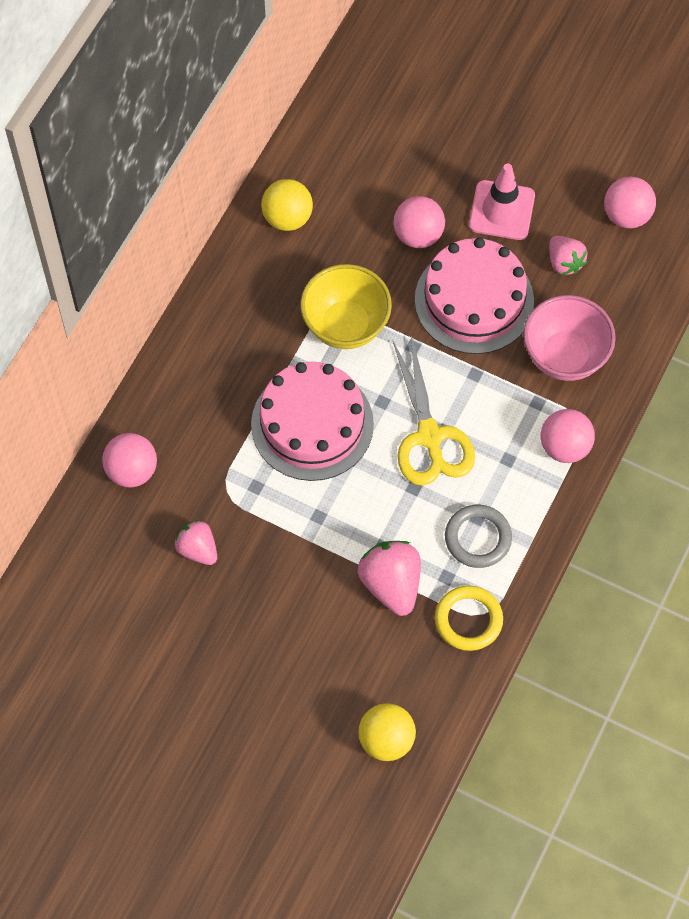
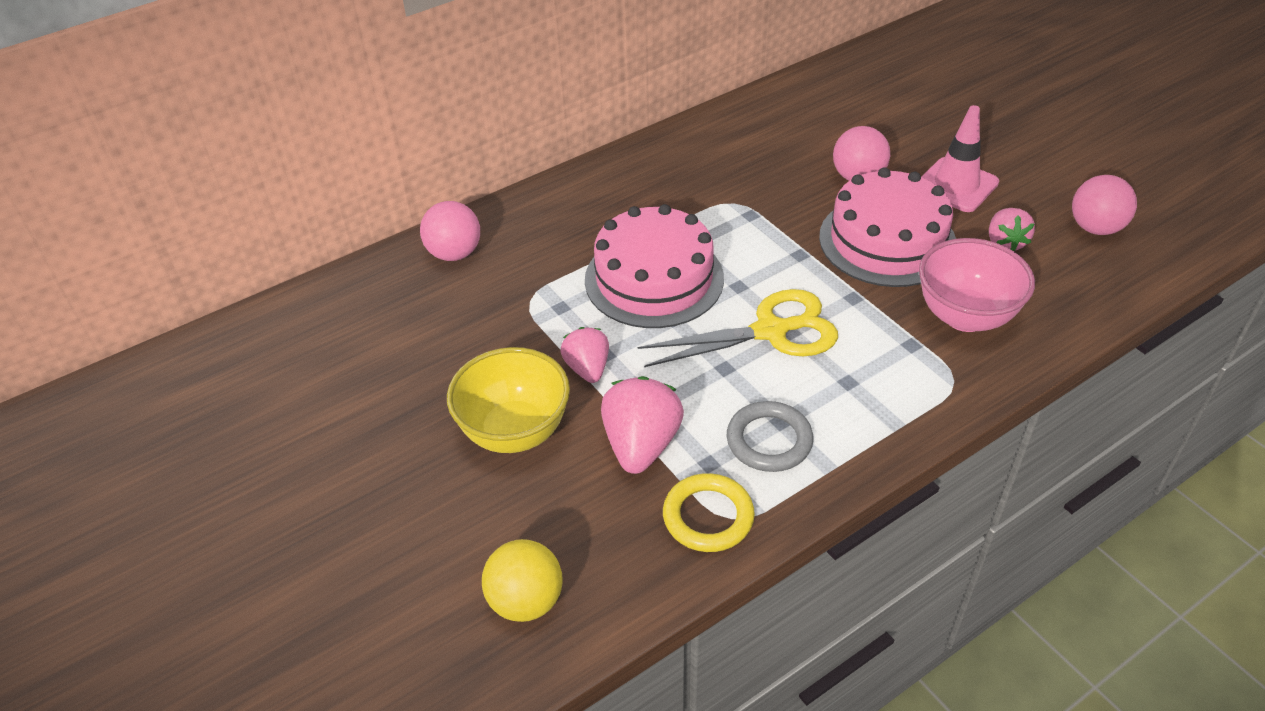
camera: 30 degrees right, 20 degrees down
pink strawberry [174,520,217,565] -> pink strawberry moved to [560,327,609,383]
yellow ball [261,179,313,231] -> none
yellow bowl [300,264,392,349] -> yellow bowl moved to [447,347,570,453]
yellow scissors [392,335,475,486] -> yellow scissors turned 120 degrees counterclockwise [638,289,838,367]
pink ball [541,409,595,463] -> none

